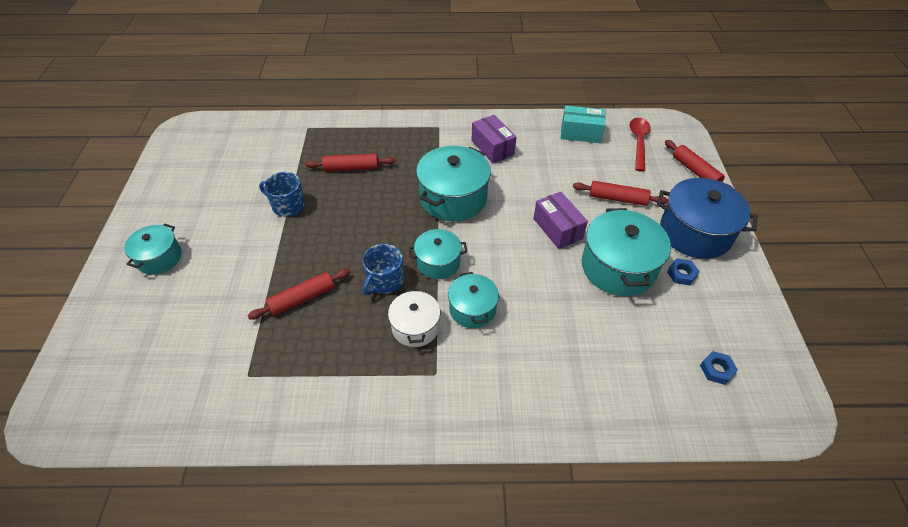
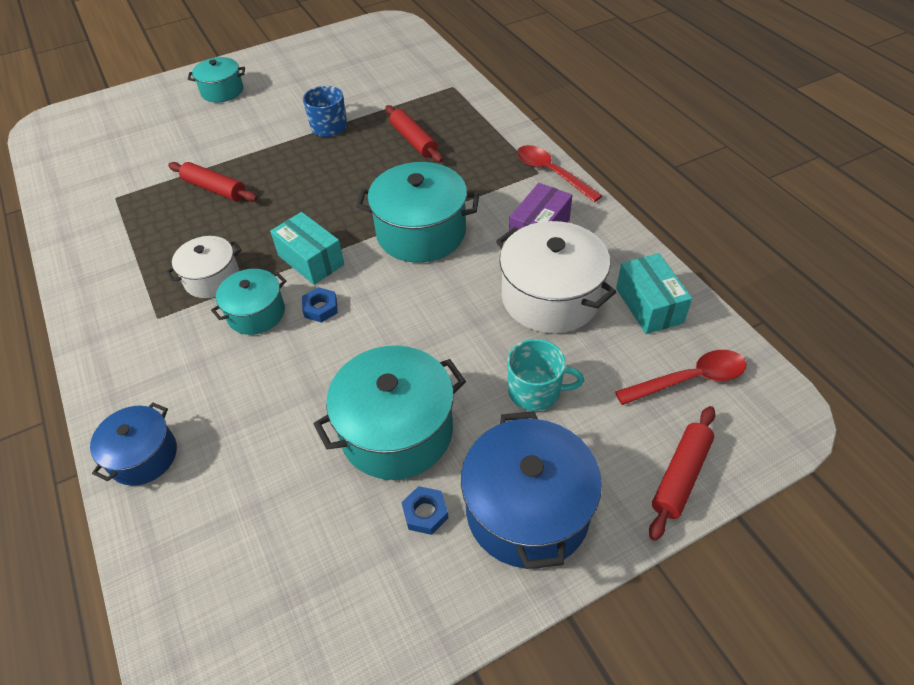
camera: 65 degrees right, 0 degrees up
blue mug [362,244,404,295] -> none
turquoise pot [409,229,468,279] -> turquoise box [270,212,345,285]
purple box [533,192,588,249] -> none
red rolling pin [573,181,668,206] -> turquoise mug [507,339,584,411]
blue nut [700,351,738,385] -> blue nut moved to [302,287,338,323]
none -> blue pot [90,402,177,486]
none -> white pot [496,221,616,334]
none -> red spoon [517,145,602,202]

